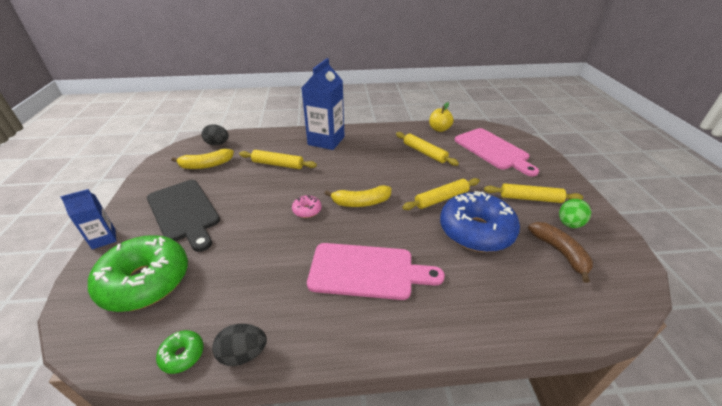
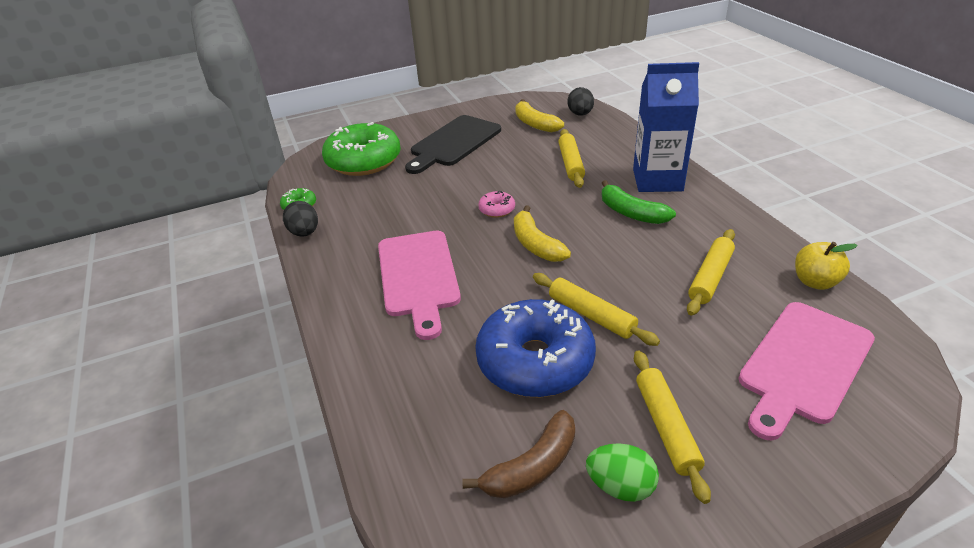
camera: 75 degrees right, 0 degrees up
blue carton [60,189,116,249] -> none
none -> green banana [602,180,676,224]

